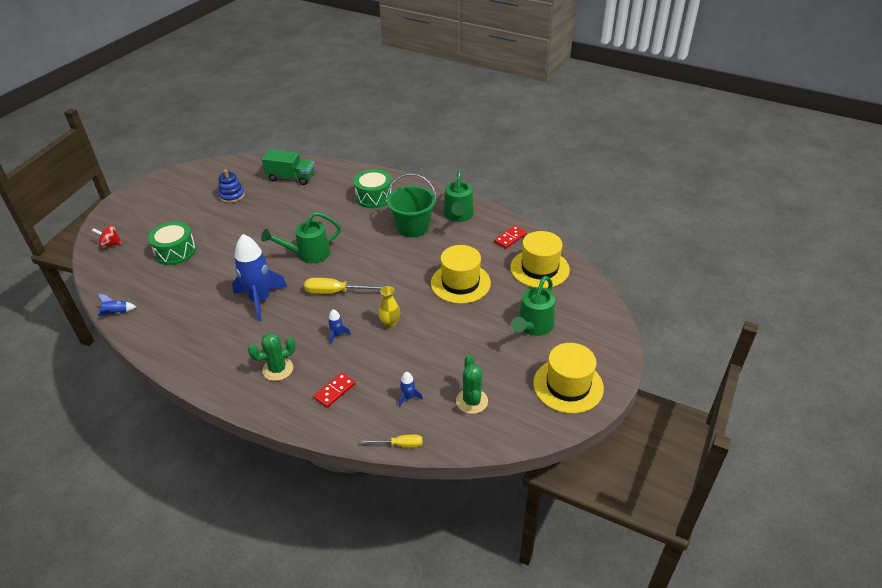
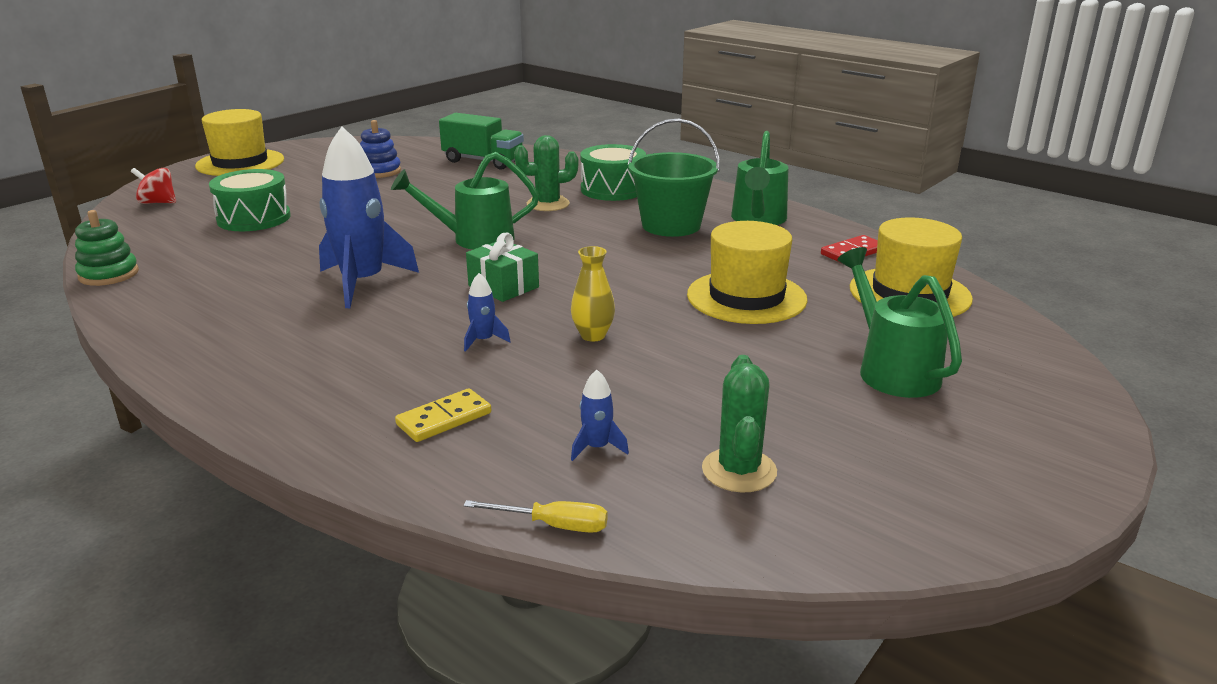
camera: 10 degrees right, 15 degrees down
blue rocket [97,294,136,316] -> green stacking toy [75,210,139,286]
green cactus [248,333,296,381] -> green cactus moved to [514,135,578,211]
yellow screwdriver [304,278,385,294] -> green gift [466,232,539,302]
red domino [313,372,356,408] -> yellow domino [395,388,491,442]
green watering can [511,276,555,336] -> green watering can turned 120 degrees clockwise [837,247,962,398]
yellow hat [533,343,604,414] -> yellow hat moved to [195,109,284,176]

